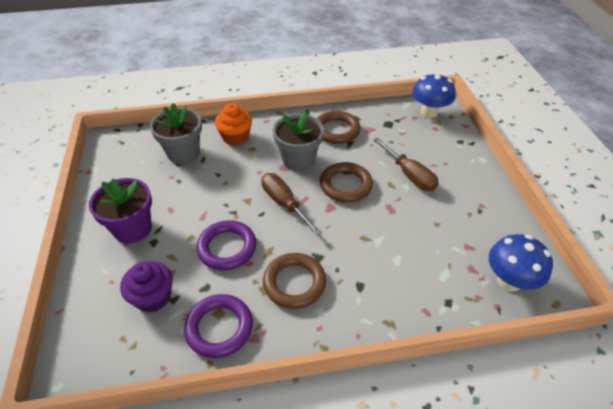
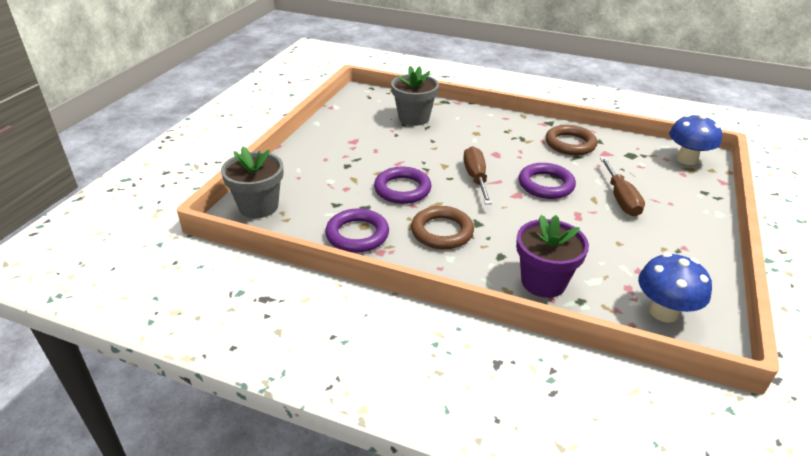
camera: 30 degrees right, 10 degrees down
purple flower pot [89,178,152,244] -> purple flower pot moved to [516,215,589,298]
purple cupcake [120,261,173,313] -> none
orange cupcake [215,103,252,146] -> none
grey flower pot [273,111,324,171] -> grey flower pot moved to [221,146,284,218]
brown ring [320,162,373,203] -> purple ring [519,163,576,199]

